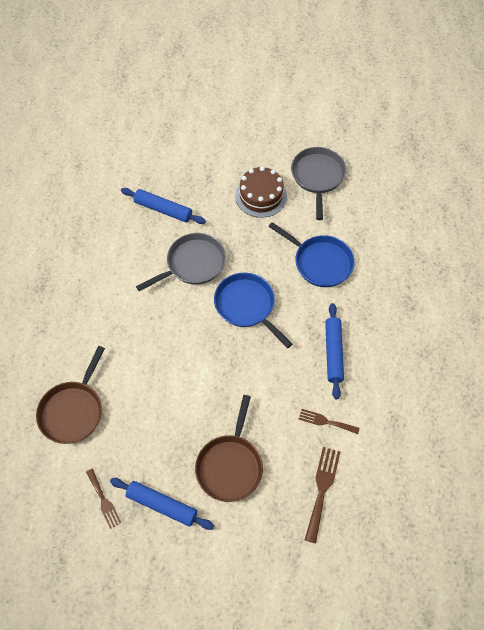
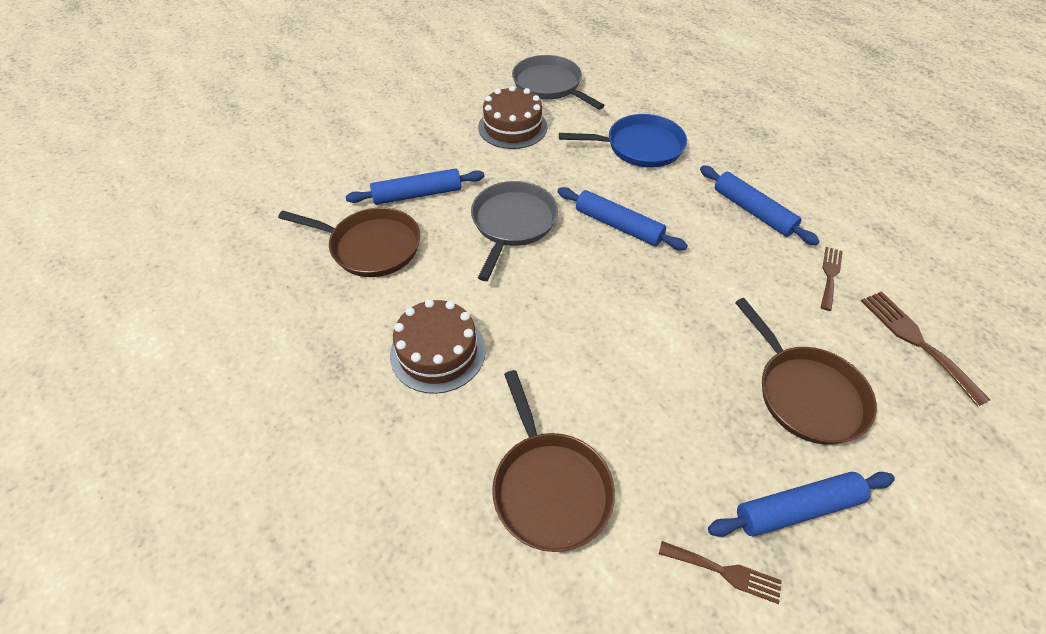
camera: 40 degrees left, 10 degrees down
blue pan [214,273,292,348] -> blue rolling pin [558,187,688,250]
brown fork [299,409,360,434] -> brown fork turned 135 degrees clockwise [820,247,843,311]
none -> brown pan [278,207,420,277]
none -> brown cake [390,299,486,394]

